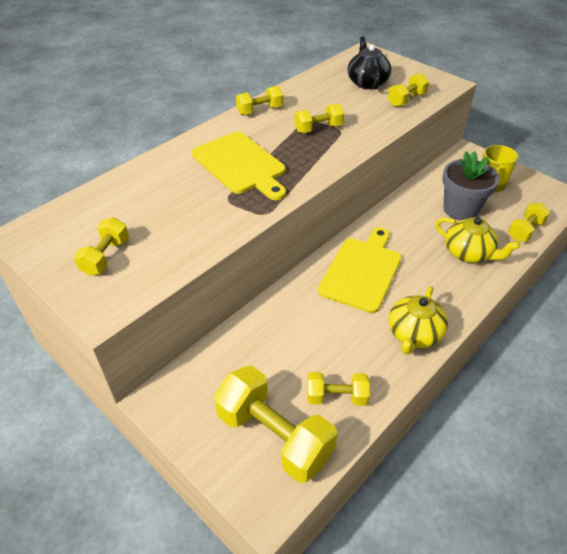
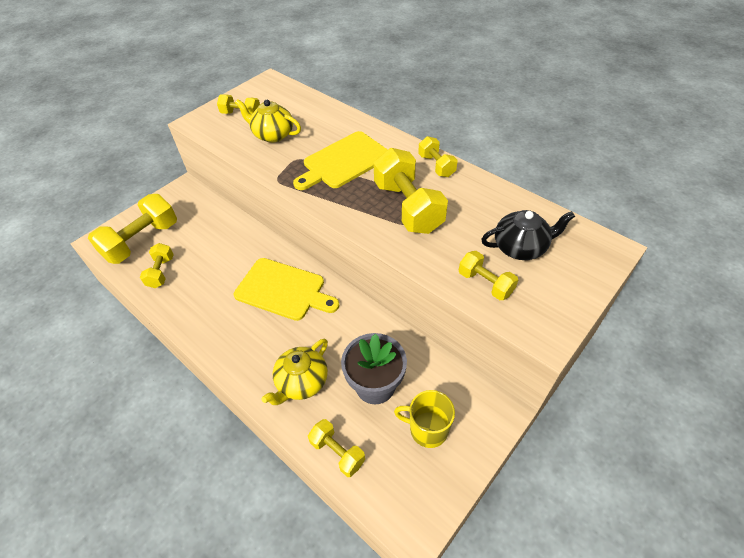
camera: 90 degrees right, 5 degrees up
yellow dumbbell [295,104,344,133] -> yellow dumbbell [373,148,448,234], size x1.85
yellow teapot [389,286,448,354] -> yellow teapot moved to [235,99,301,143]

